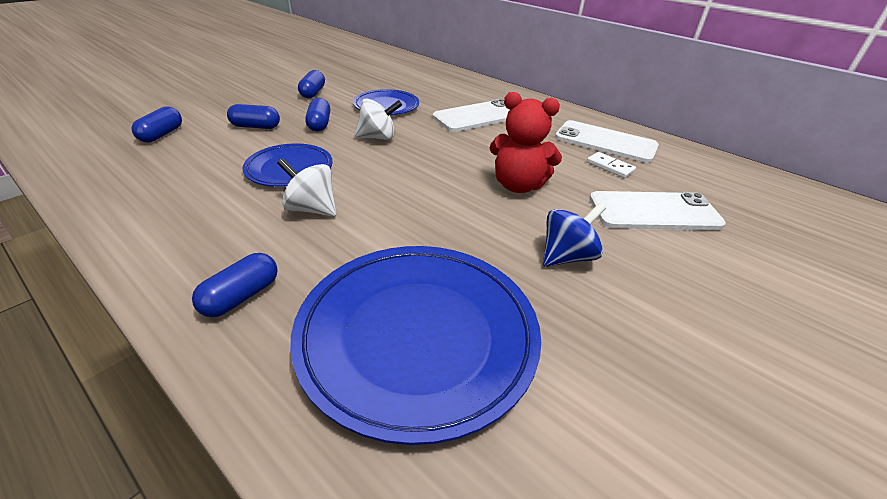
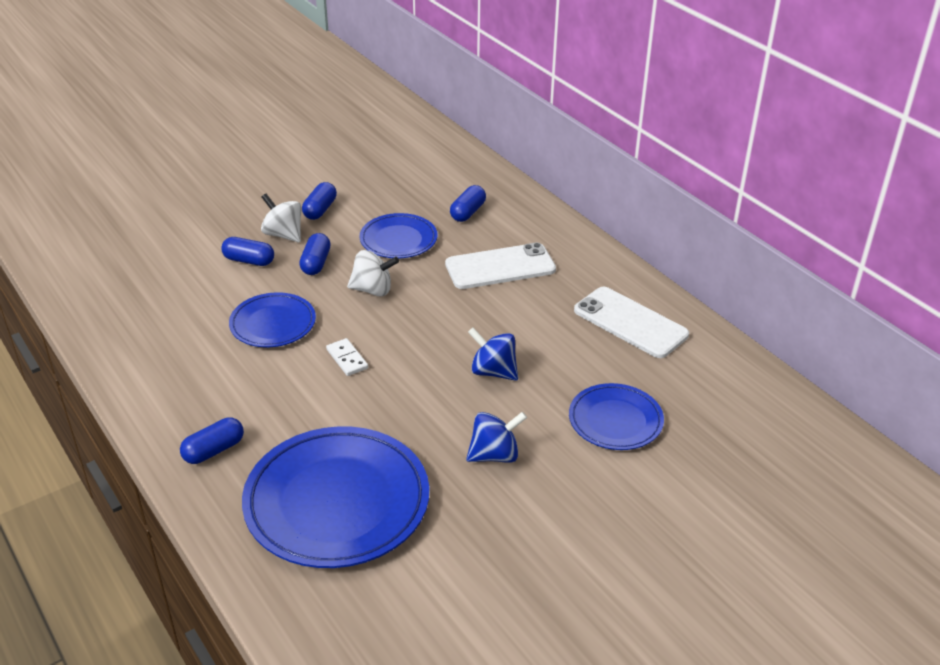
camera: 15 degrees right, 0 degrees up
blue capsule [132,106,182,142] -> blue capsule moved to [450,185,486,222]
white spinning top [277,158,337,217] -> white spinning top moved to [261,194,302,242]
red teddy bear [489,92,562,193] -> blue spinning top [468,327,518,381]
white domino [587,152,636,178] -> white domino moved to [326,338,368,376]
white phone [589,191,726,230] -> blue plate [569,383,664,450]

